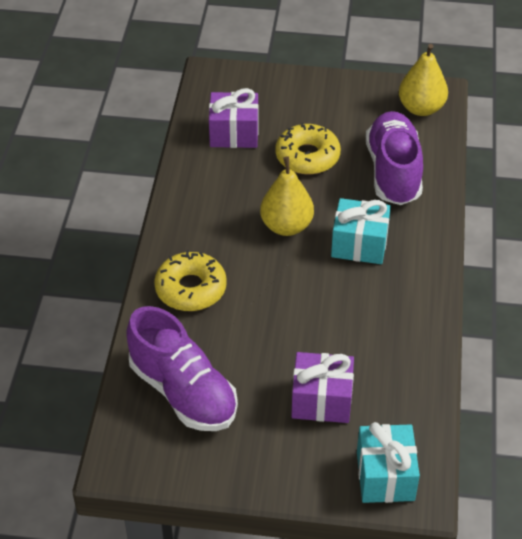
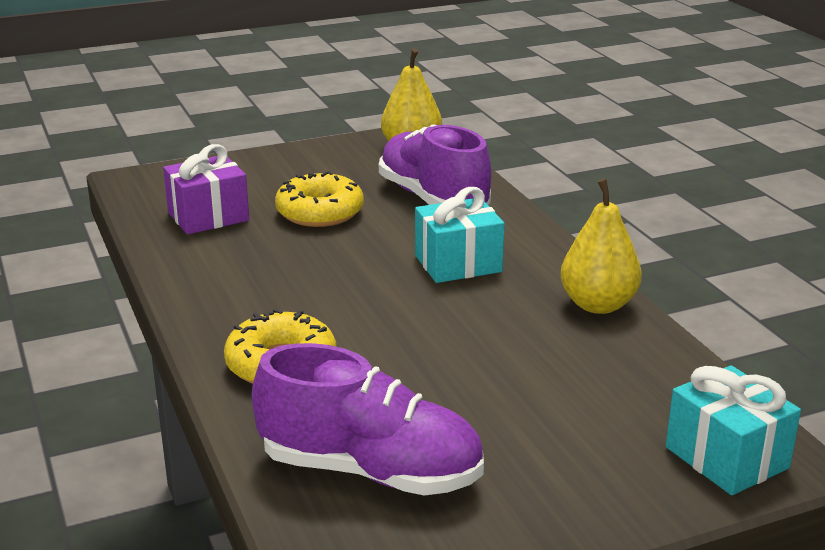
camera: 30 degrees left, 20 degrees down
yellow pear [260,157,314,236] -> yellow pear moved to [560,179,642,314]
purple gift [291,352,354,423] -> none

